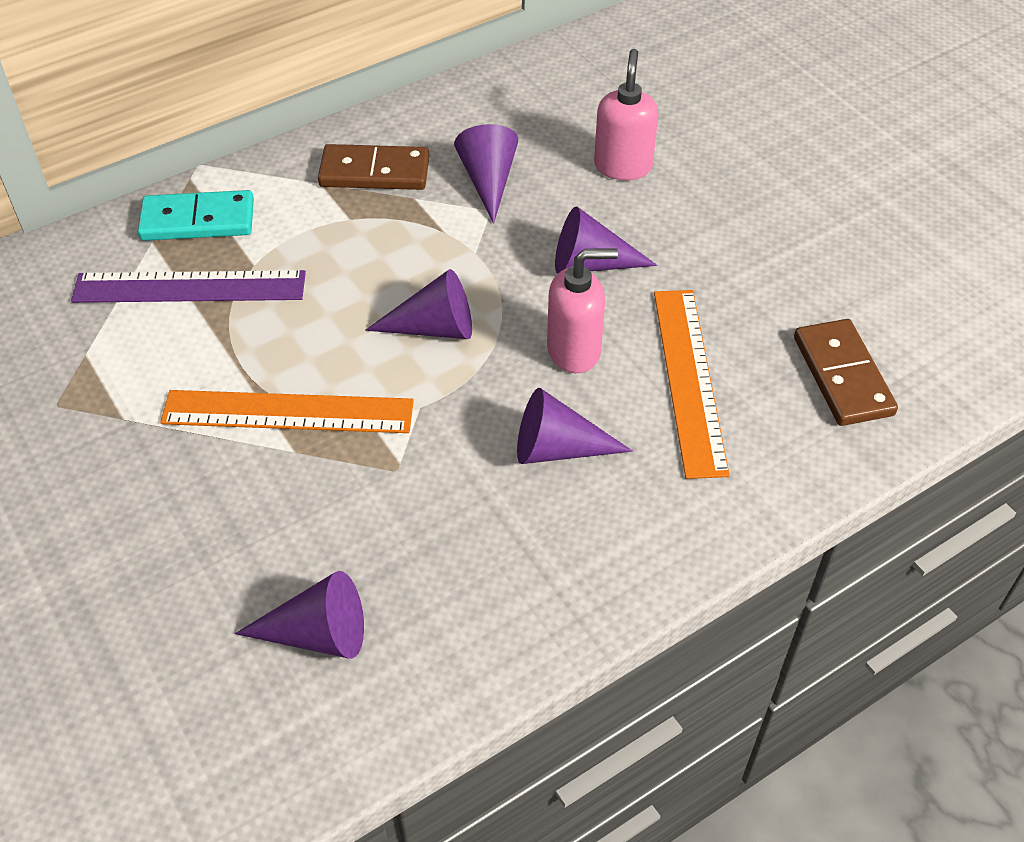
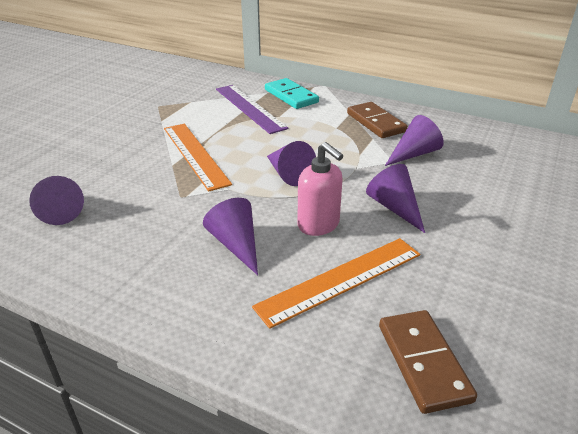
camera: 60 degrees right, 15 degrees down
pink soap dispenser [594,49,658,180] -> none
brown domino [794,319,898,426] -> brown domino turned 60 degrees counterclockwise [379,310,477,414]

